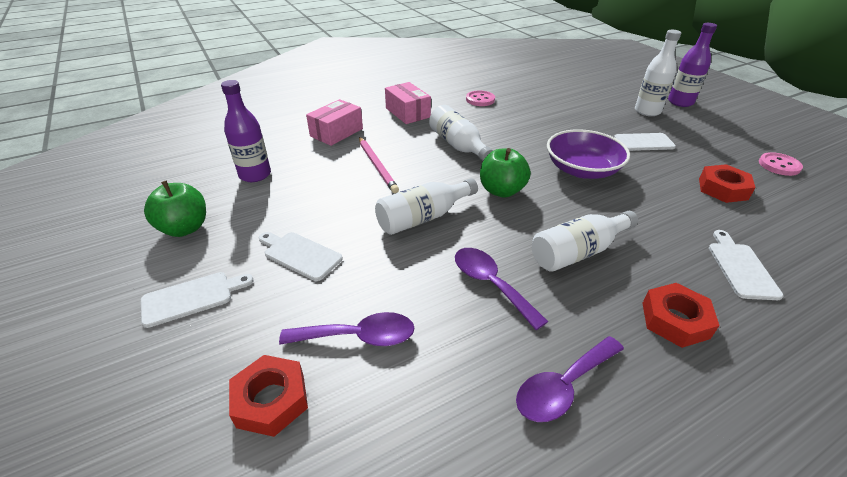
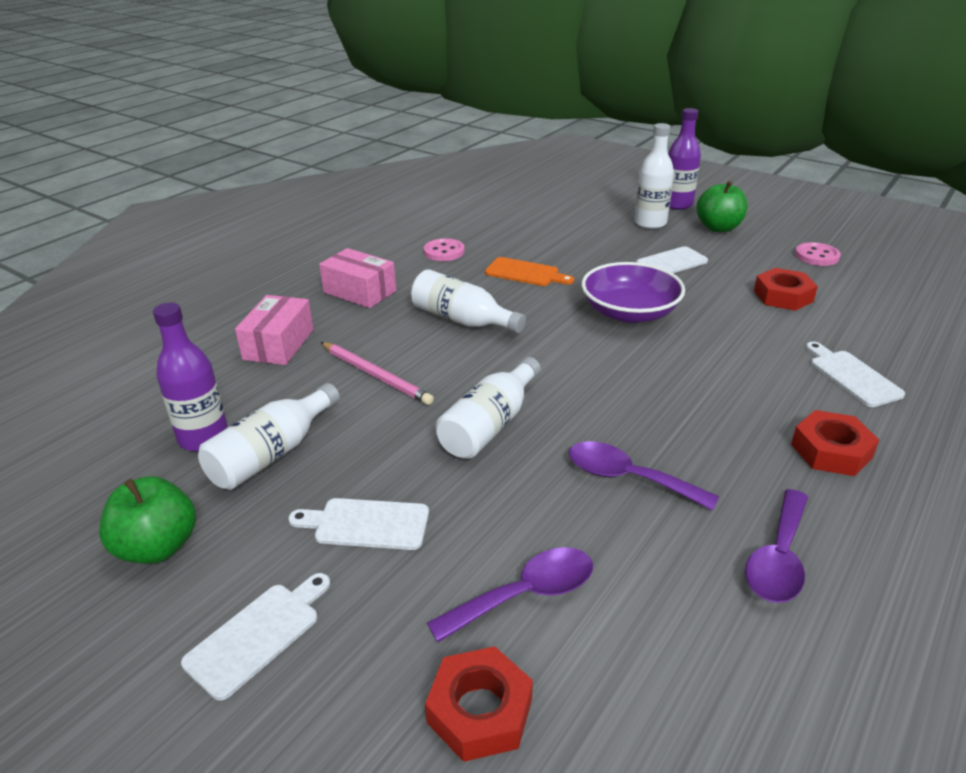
camera: 25 degrees left, 5 degrees down
green apple [480,148,531,198] -> green apple moved to [697,181,748,232]
white bottle [532,211,638,272] -> white bottle moved to [198,383,340,490]
none -> orange cutting board [485,257,574,286]

